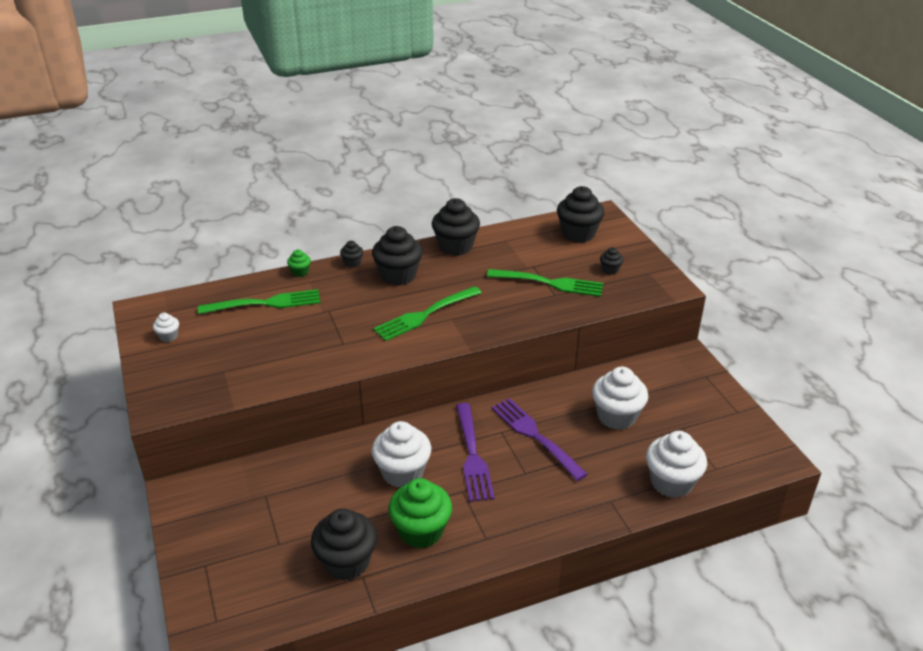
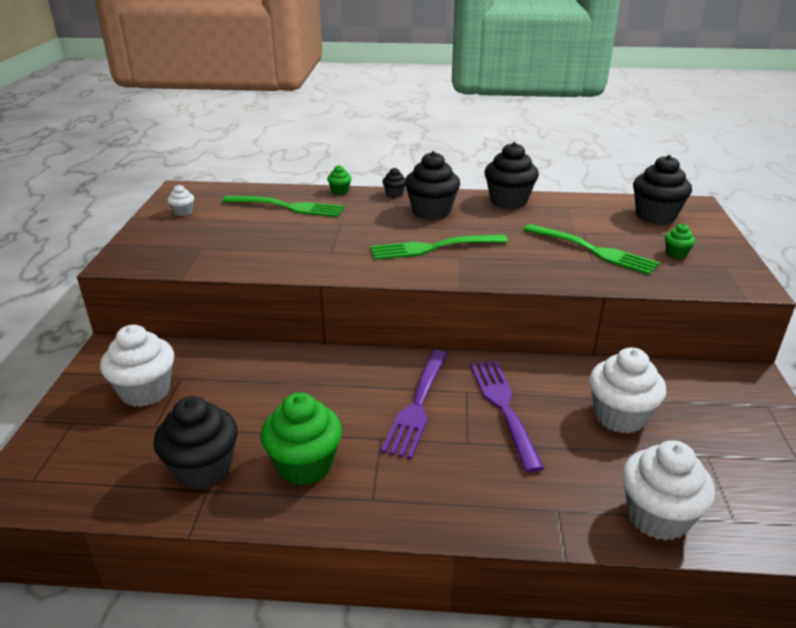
camera: 25 degrees right, 5 degrees down
white cupcake [372,421,431,488] -> white cupcake moved to [100,325,174,407]
black cupcake [600,247,623,275] -> green cupcake [665,224,695,258]

